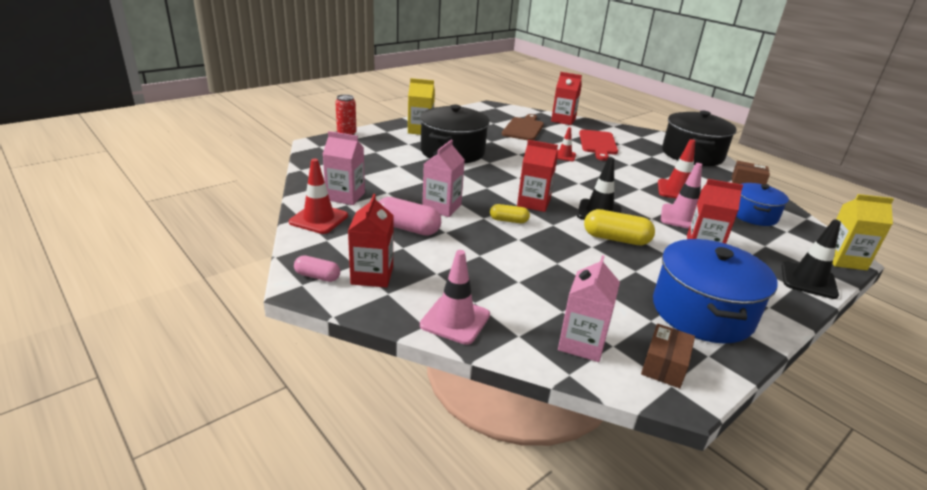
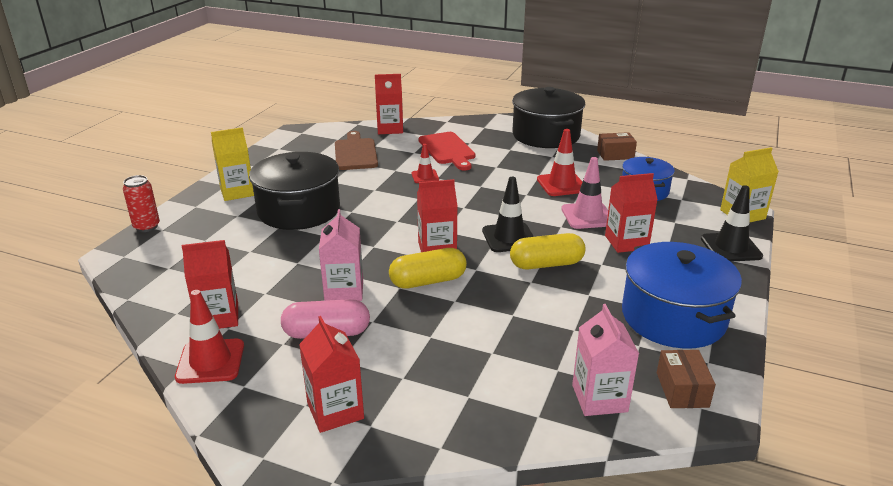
camera: 25 degrees left, 0 degrees up
pink capsule [294,255,340,282] -> none
pink carton [323,131,365,205] -> red carton [182,240,238,329]
pink traffic cone [420,250,490,345] -> none
yellow capsule [490,204,530,223] -> yellow capsule [389,248,467,289], size x1.67

